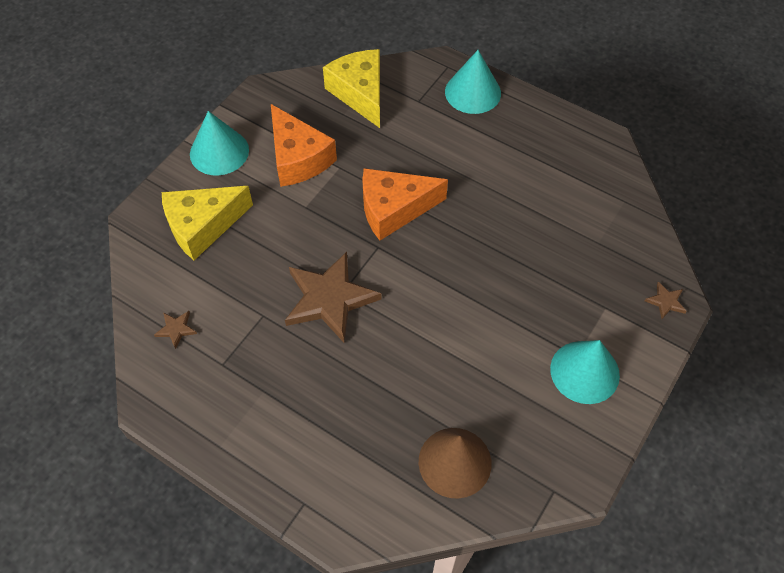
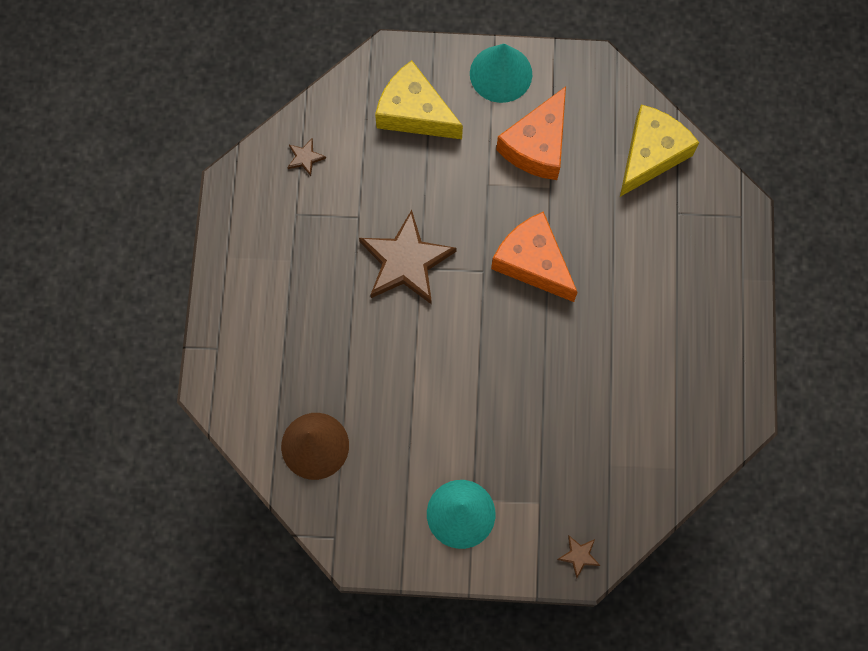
camera: 60 degrees right, 15 degrees up
turquoise cone [445,50,501,114] -> none

